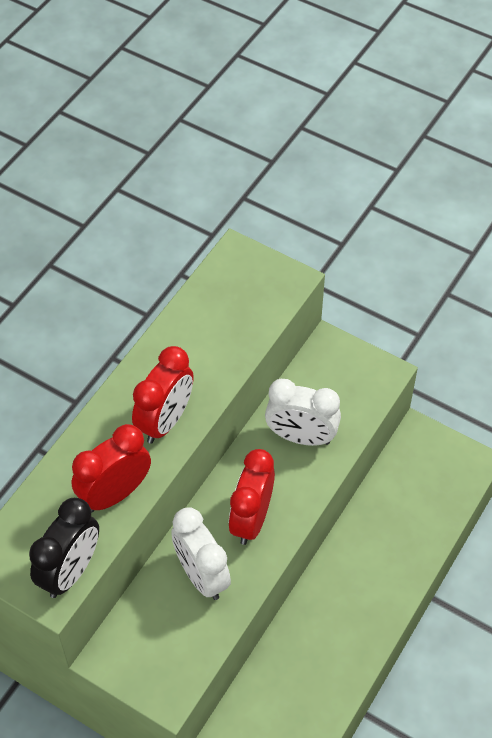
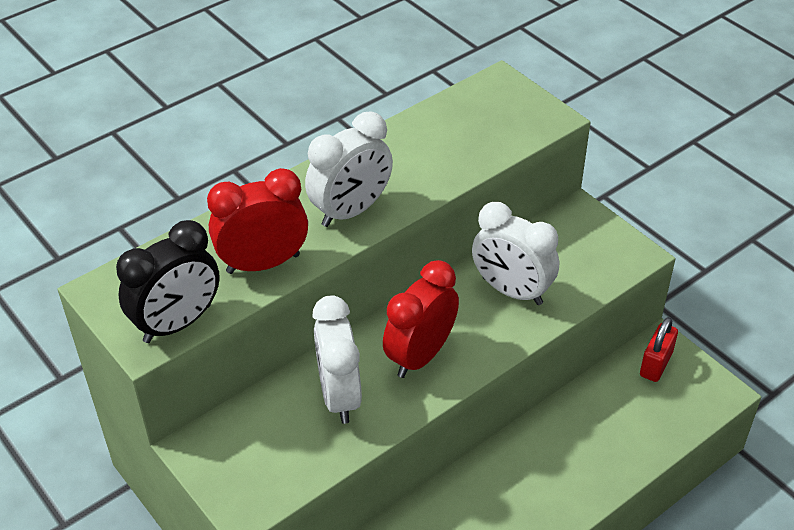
camera: 20 degrees right, 10 degrees down
red clock [132,346,194,444] -> white clock [305,111,393,227]
none -> red padlock [640,317,678,382]

